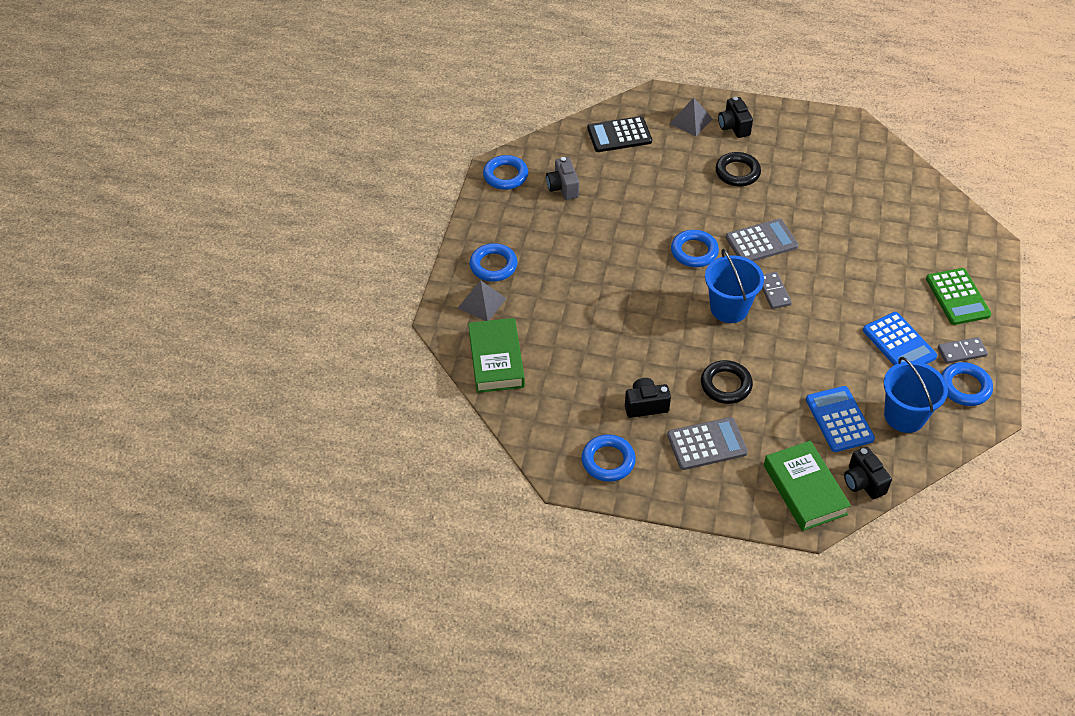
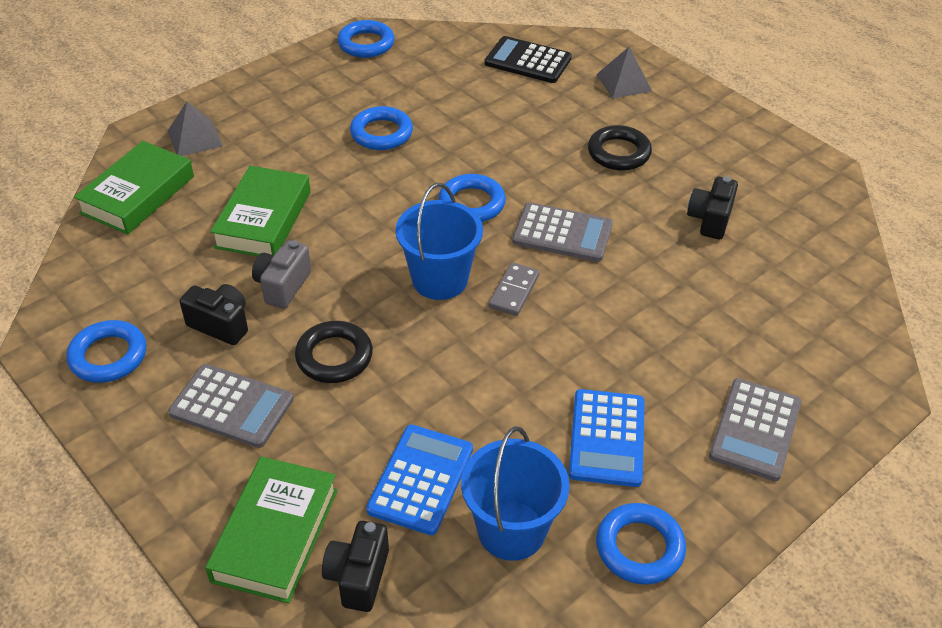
camera: 35 degrees right, 5 degrees down
blue ring [469,243,518,282] -> blue ring moved to [350,106,413,150]
grey camera [546,157,579,200] -> grey camera moved to [252,240,311,309]
black camera [718,97,753,138] -> black camera moved to [687,176,738,240]
green calculator [926,268,991,325] -> grey calculator [709,378,801,481]
grey domino [938,337,988,364] -> none
none -> green book [210,166,311,256]

